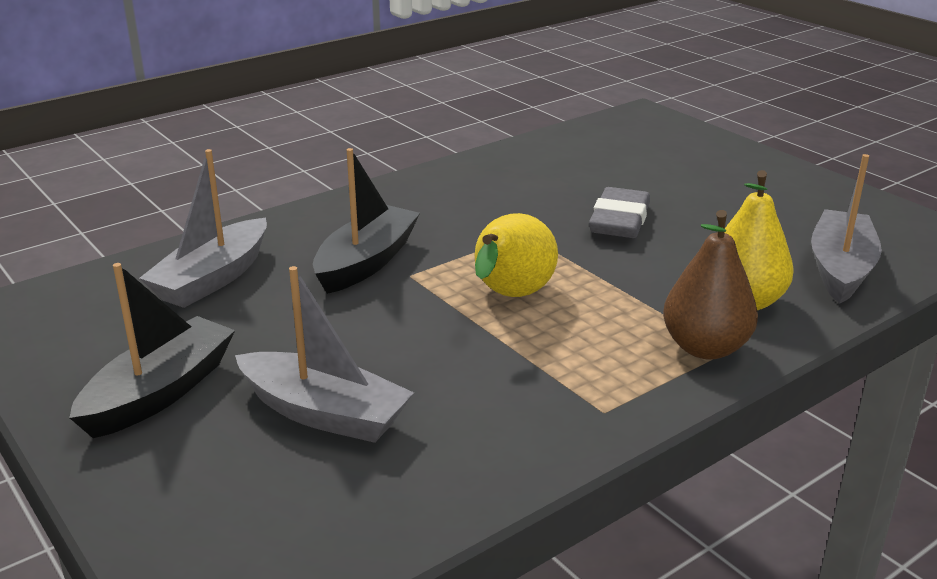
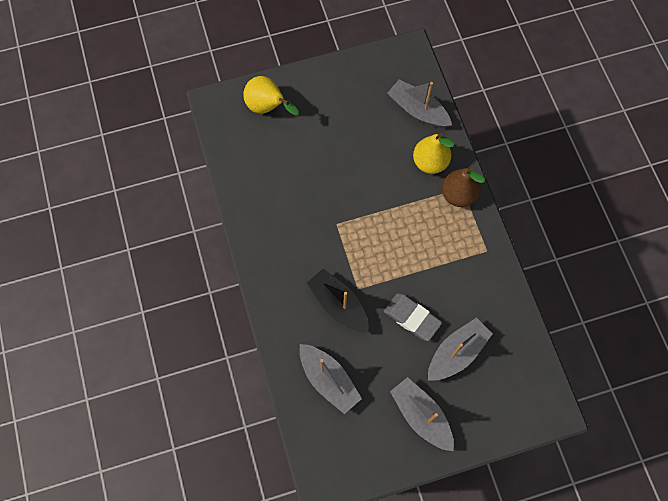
camera: 70 degrees left, 40 degrees up
black boat [69,263,235,438] -> grey boat [390,377,454,451]
yellow pear [475,213,558,297] -> yellow pear moved to [243,76,299,115]
grey eraser [589,187,650,238] -> grey eraser moved to [384,293,442,341]

